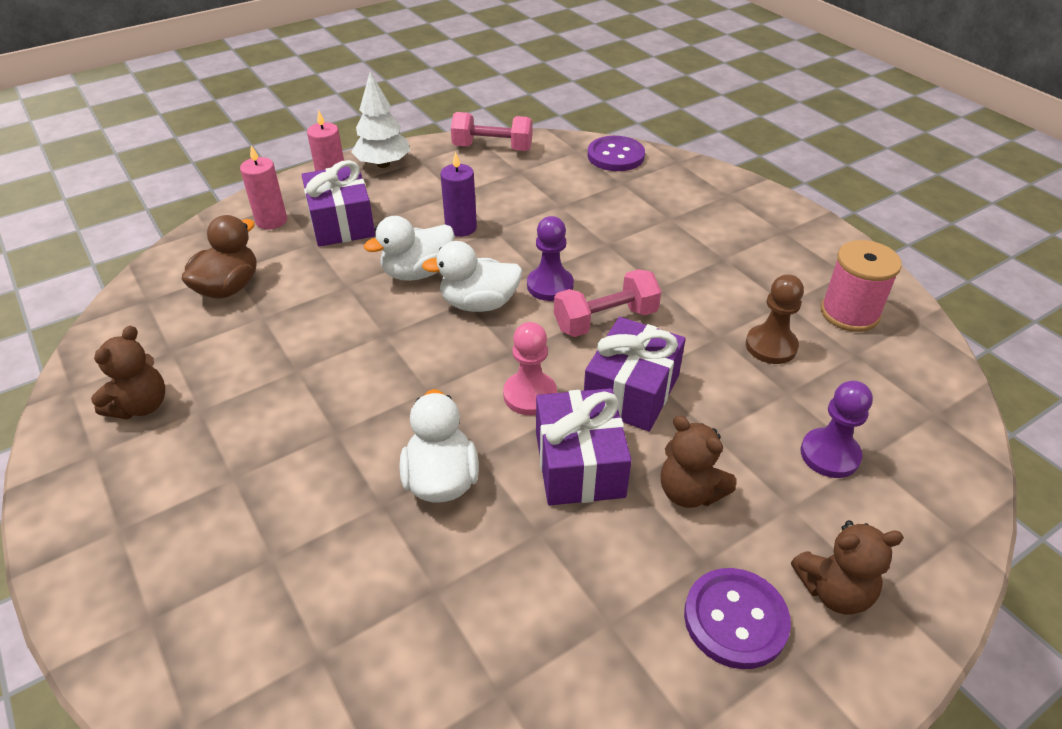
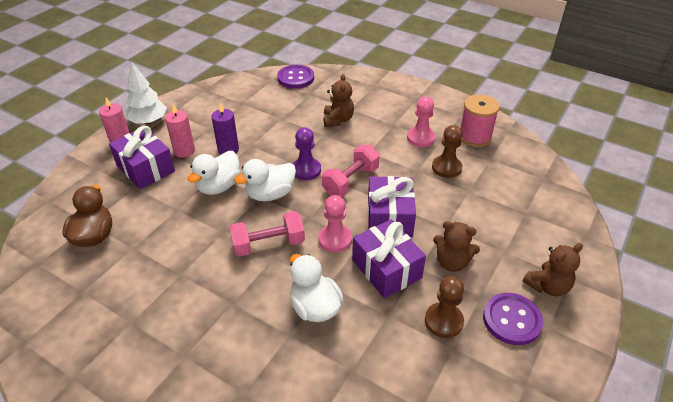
camera: 25 degrees left, 0 degrees up
brown teddy bear [91,325,165,419] -> brown teddy bear moved to [324,74,354,127]
pink candle [240,145,287,230] -> pink candle moved to [165,104,195,158]
pink dumbbell [451,112,532,151] -> pink dumbbell moved to [230,211,305,257]
purple pawn [800,381,873,478] -> none
none -> pink pawn [407,97,435,147]
none -> brown pawn [425,276,464,338]

